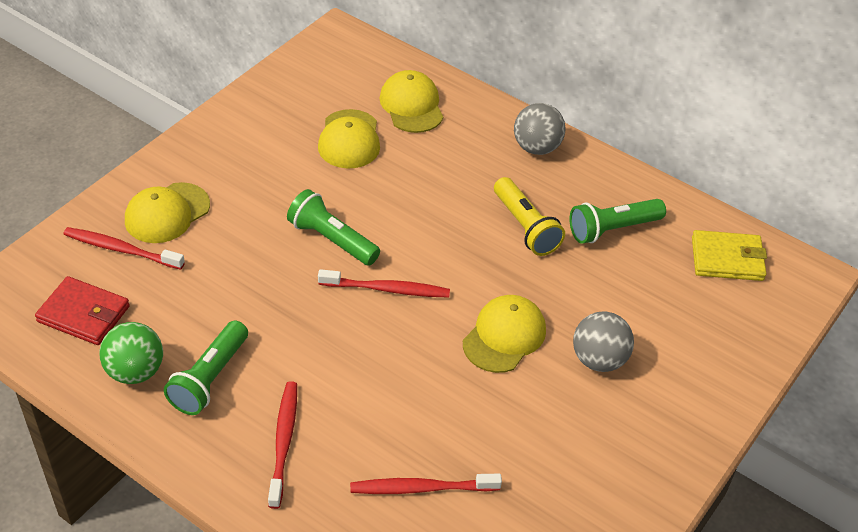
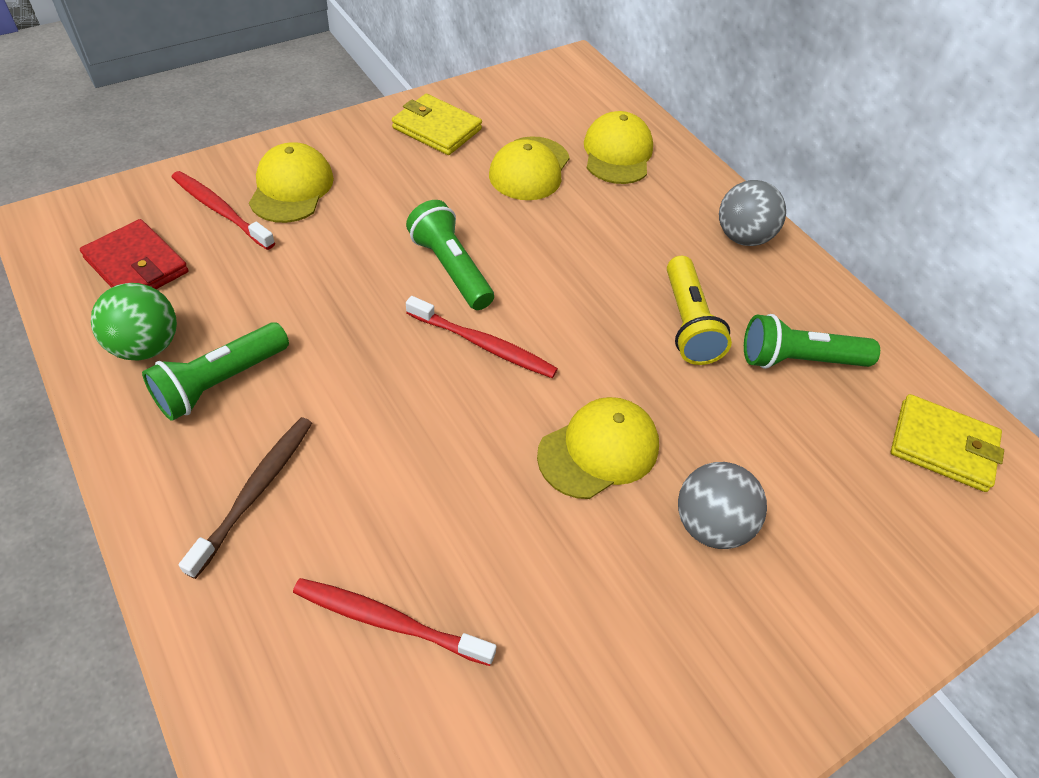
camera: 20 degrees right, 5 degrees up
yellow cap [125,182,210,243] -> yellow cap turned 120 degrees clockwise [249,142,334,223]
red toothbrush [268,381,297,509] -> brown toothbrush [179,417,312,579]
none -> yellow wallet [392,94,482,155]

